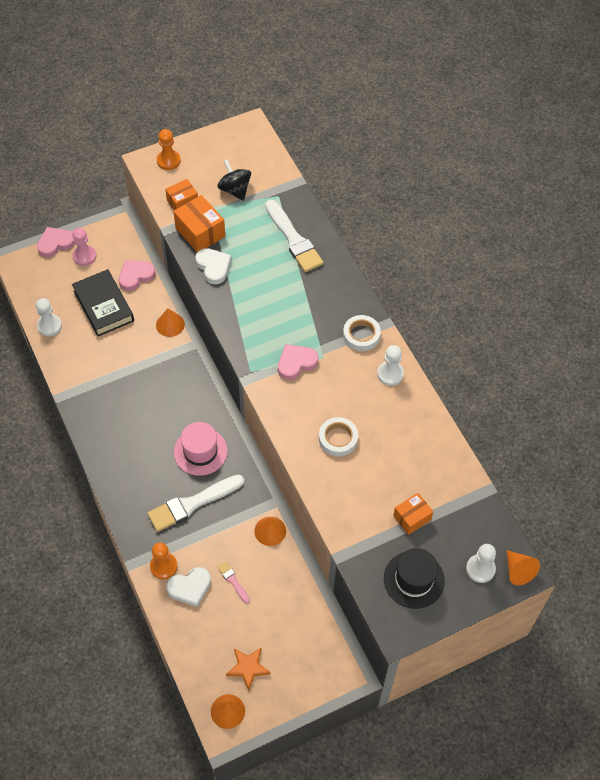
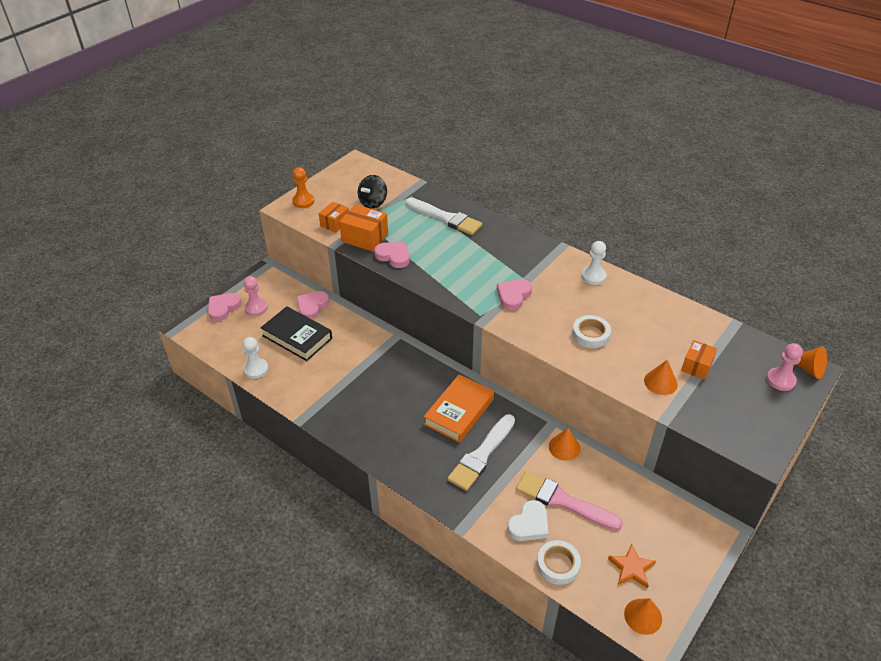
camera: 25 degrees left, 15 degrees down
orange pawn [150,542,177,579] -> none
orange cone [156,309,185,337] -> orange cone moved to [644,360,678,395]
pink hat [174,422,228,476] -> orange book [424,374,494,443]
white heart [195,248,231,284] -> pink heart [374,241,410,268]
black spinning top [217,159,251,201] -> black spinning top turned 90 degrees counterclockwise [358,175,387,209]
pink brush [217,561,250,603] -> pink brush [516,471,623,531], size x2.17
white tape [343,315,381,351] -> white tape moved to [537,540,581,585]
black hat [384,548,445,609] -> none
white pawn [466,544,496,583] -> pink pawn [767,343,803,391]

